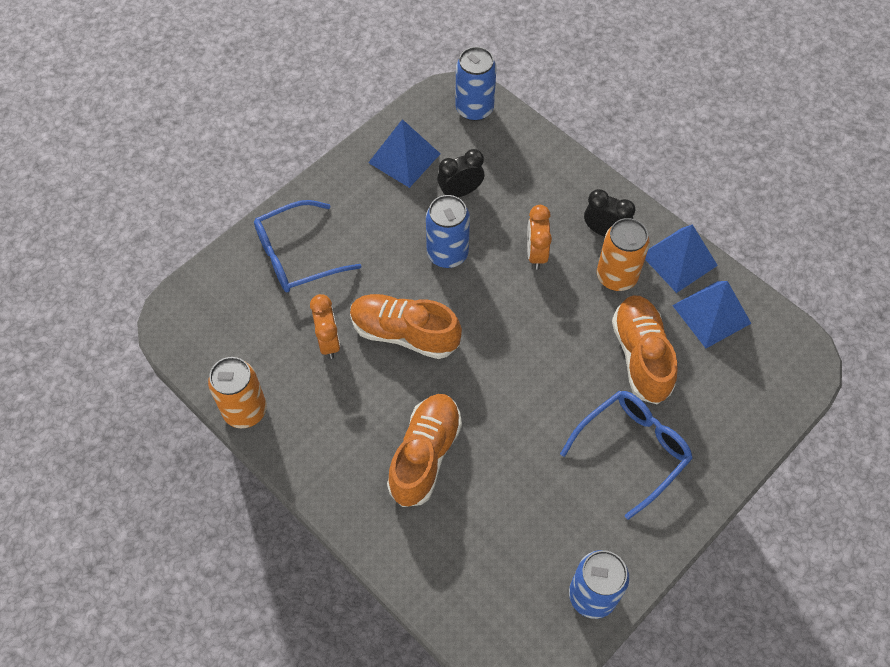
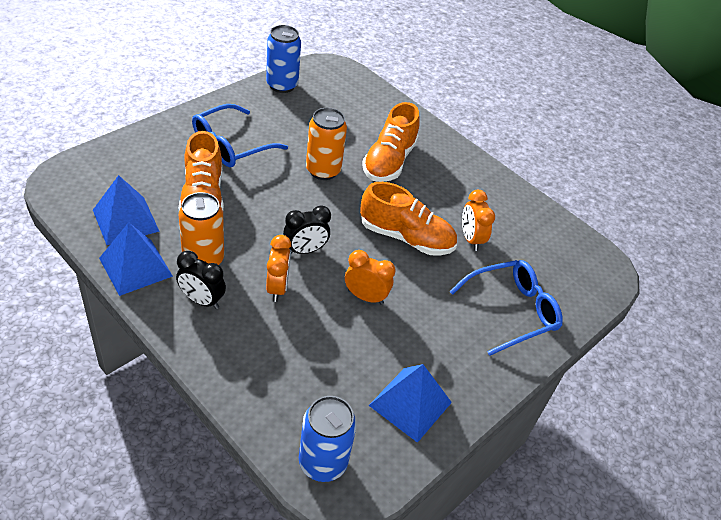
camera: 175 degrees right, 15 degrees down
orange can [208,357,267,428] -> orange can moved to [306,108,347,180]
blue can [426,195,470,268] -> orange clock [345,250,396,305]
black clock [437,149,484,197] -> black clock moved to [283,205,331,254]

